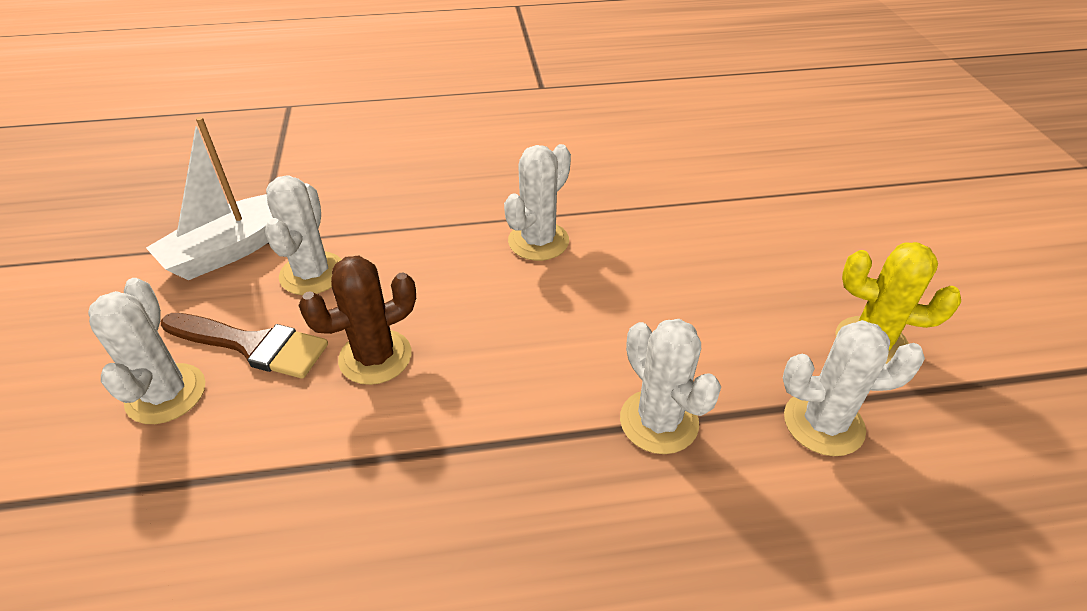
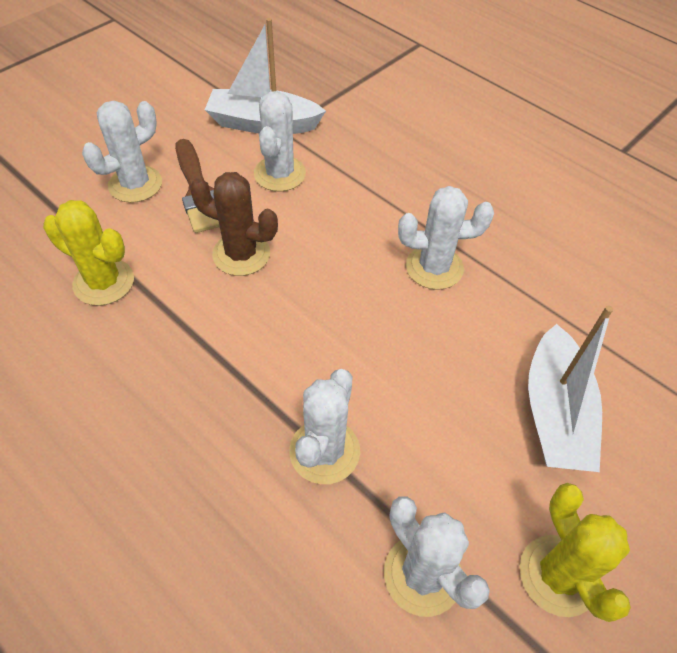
camera: 50 degrees right, 10 degrees up
white cactus [265,175,342,295] -> white cactus turned 45 degrees counterclockwise [254,91,306,192]
none -> yellow cactus [43,200,134,306]
none -> white boat [528,305,613,472]

